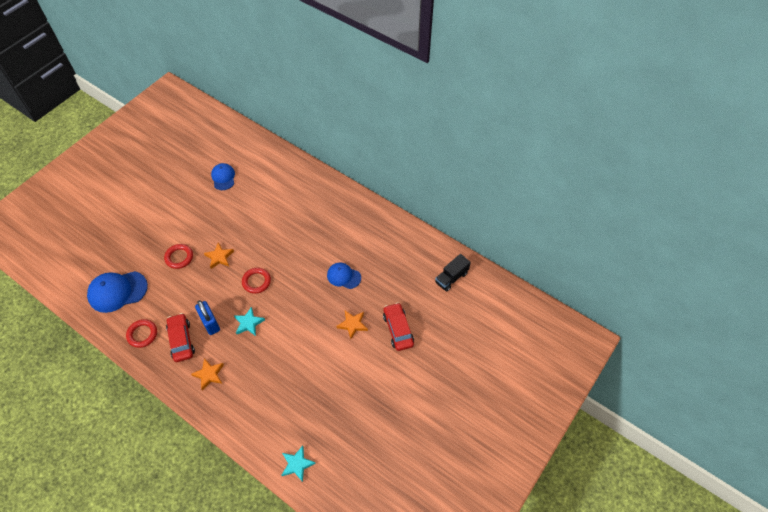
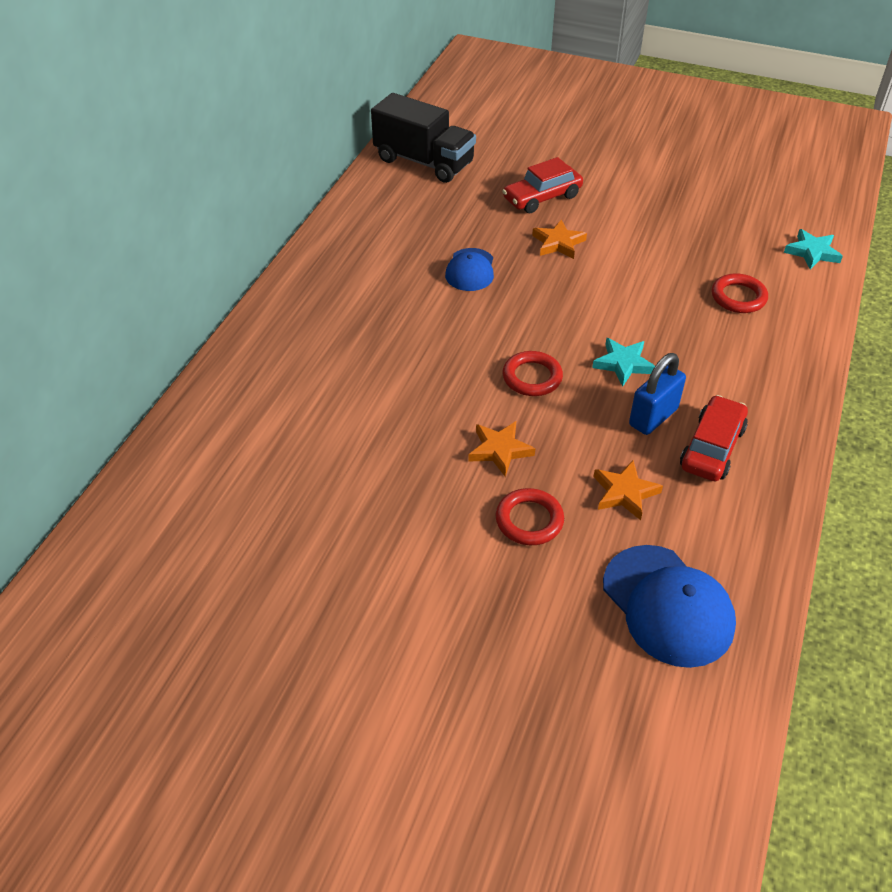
camera: 105 degrees left, 10 degrees down
red ring [126,319,157,348] -> red ring moved to [712,273,768,313]
red car [166,313,195,362] -> red car turned 150 degrees clockwise [680,395,748,481]
orange star [191,358,224,391] -> orange star moved to [593,460,663,520]
blue cap [211,163,235,190] -> none
black truck [435,254,471,291] -> black truck [371,93,476,183], size x1.66

